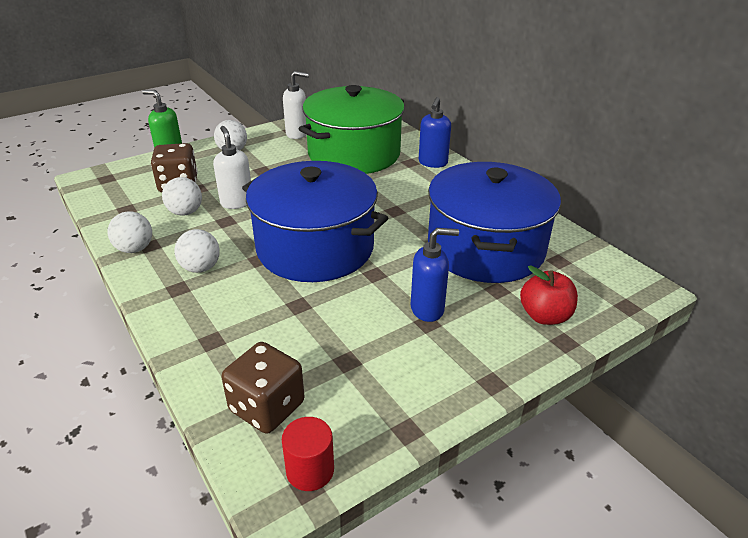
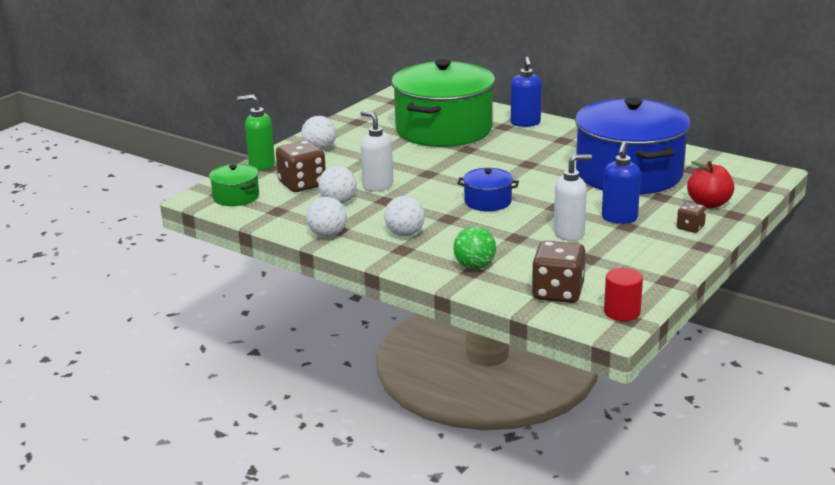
camera: 20 degrees left, 10 degrees down
blue pot [242,161,388,282] -> blue pot [457,168,519,211], size x0.43
white soap dispenser [283,71,309,139] -> white soap dispenser moved to [554,155,592,241]
blue soap dispenser [411,228,459,322] -> blue soap dispenser turned 135 degrees clockwise [602,142,641,224]
none -> green pot [209,164,259,206]
none -> green ball [453,226,496,269]
none -> brown dice [677,202,706,233]

